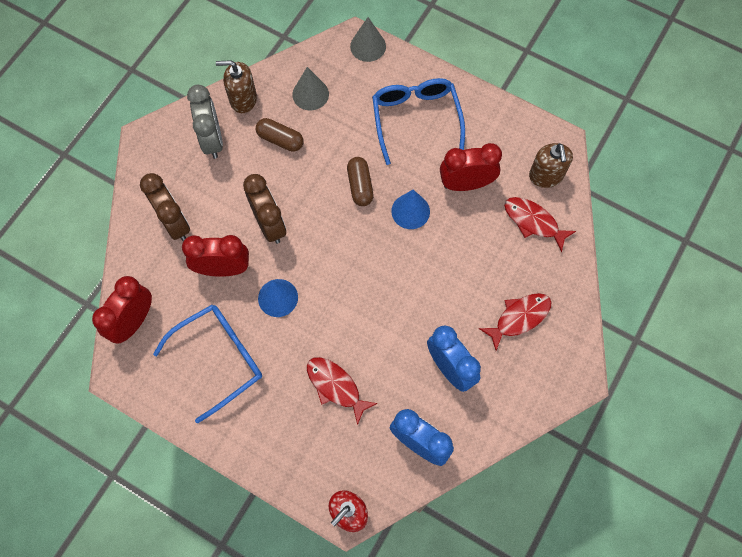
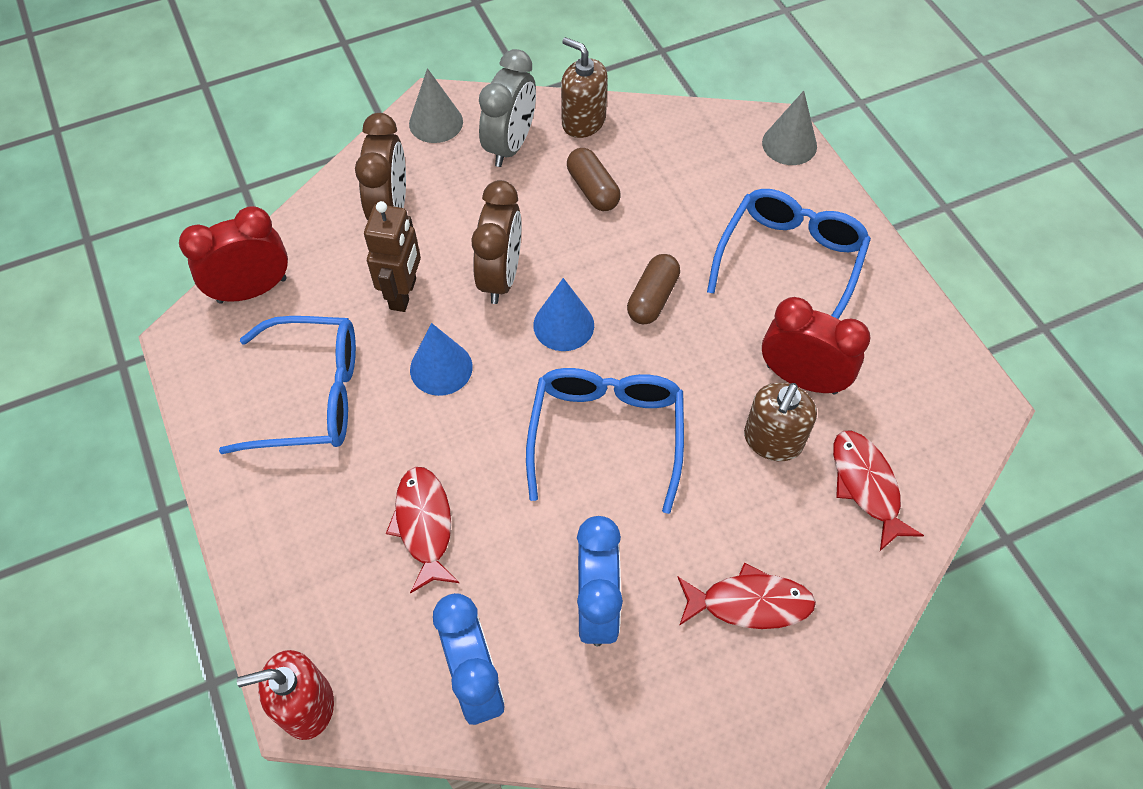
camera: 35 degrees right, 10 degrees down
red clock [182,235,249,277] -> brown robot [364,201,421,312]
grey cone [292,67,329,111] -> grey cone moved to [409,68,463,143]
blue cone [391,190,430,229] -> blue cone moved to [533,278,594,351]
brown soap dispenser [529,143,573,188] -> brown soap dispenser moved to [744,383,817,461]
none -> blue glasses [526,368,684,514]

